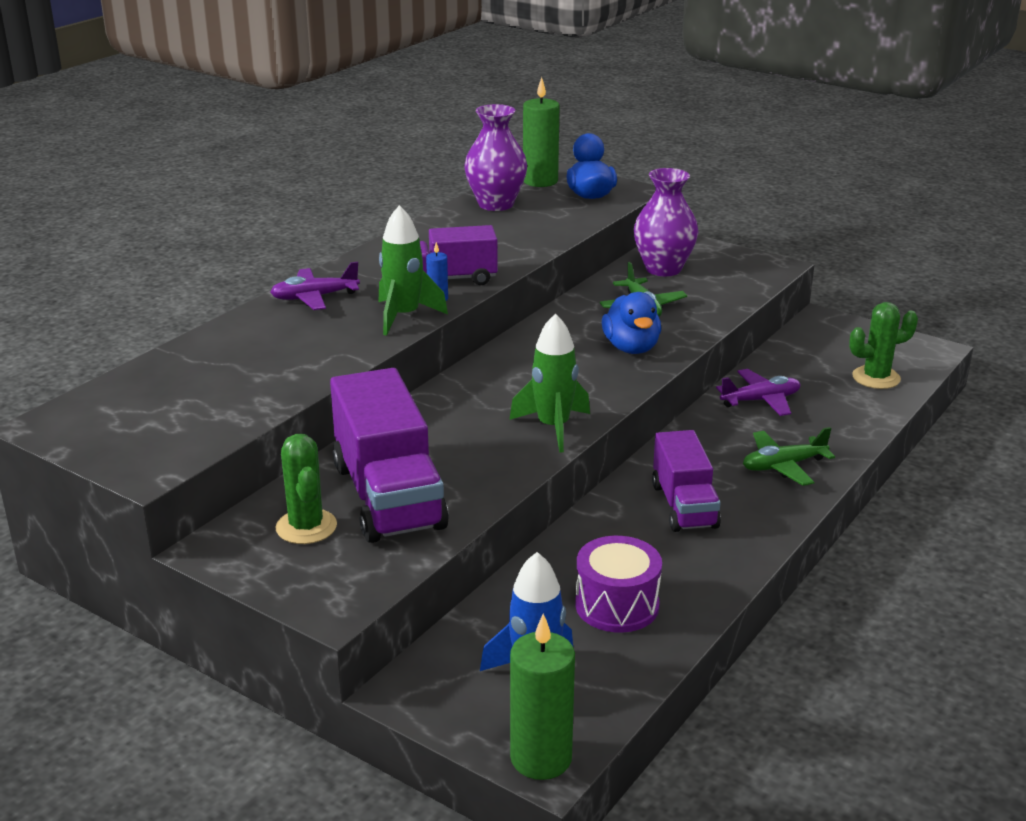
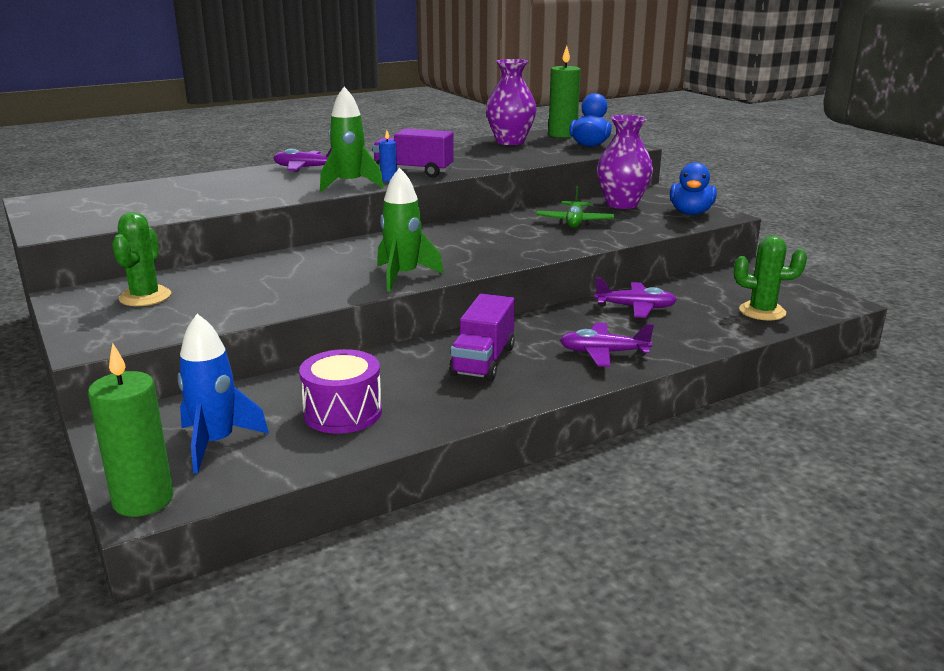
camera: 25 degrees right, 5 degrees down
purple truck [330,368,449,543] -> none
blue duck [602,292,661,354] -> blue duck moved to [670,162,717,215]
green plane [743,427,835,486] -> purple plane [560,323,654,367]

